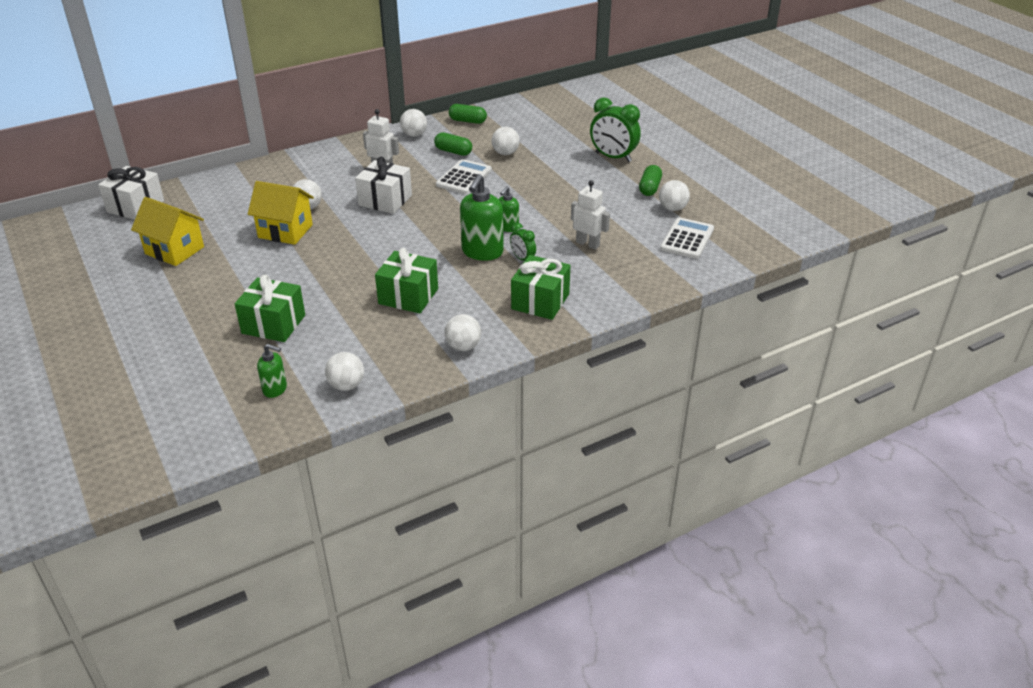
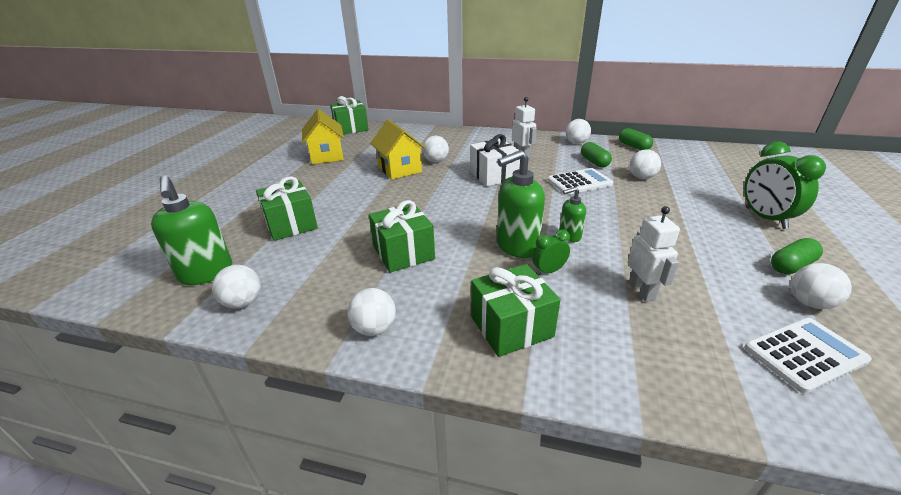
camera: 45 degrees right, 5 degrees down
white gift [98,166,164,220] -> green gift [330,96,369,135]
green soap dispenser [257,344,287,398] -> green soap dispenser [151,175,232,285], size x1.81
green clock [510,223,536,260] -> green clock turned 60 degrees clockwise [532,229,570,275]

